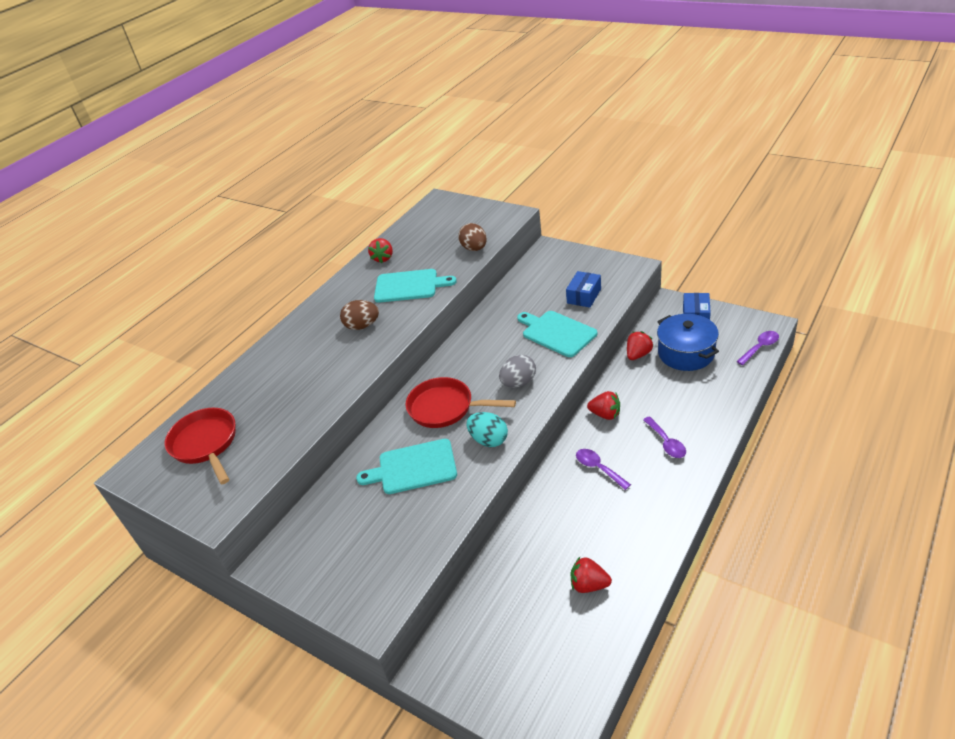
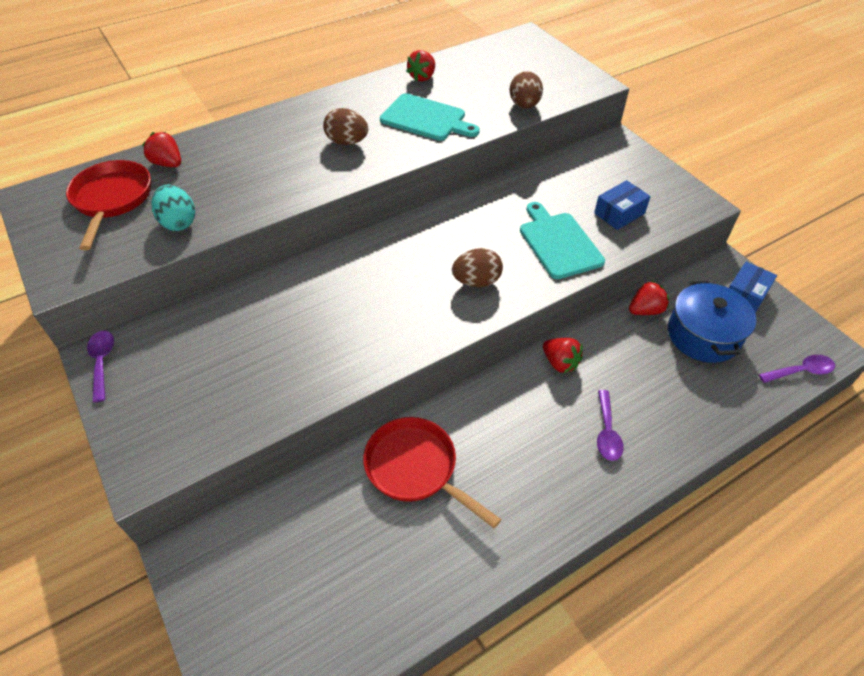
camera: 20 degrees right, 10 degrees up
turquoise cutting board [356,439,457,494] -> none
red pan [406,377,516,428] -> red pan moved to [363,417,501,528]
turquoise egg [467,412,508,447] -> turquoise egg moved to [151,185,195,231]
grey egg [499,355,536,387] -> brown egg [452,248,503,287]
red strawberry [571,557,612,593] -> red strawberry moved to [142,132,181,167]
purple spoon [576,449,631,490] -> purple spoon moved to [87,331,114,402]

